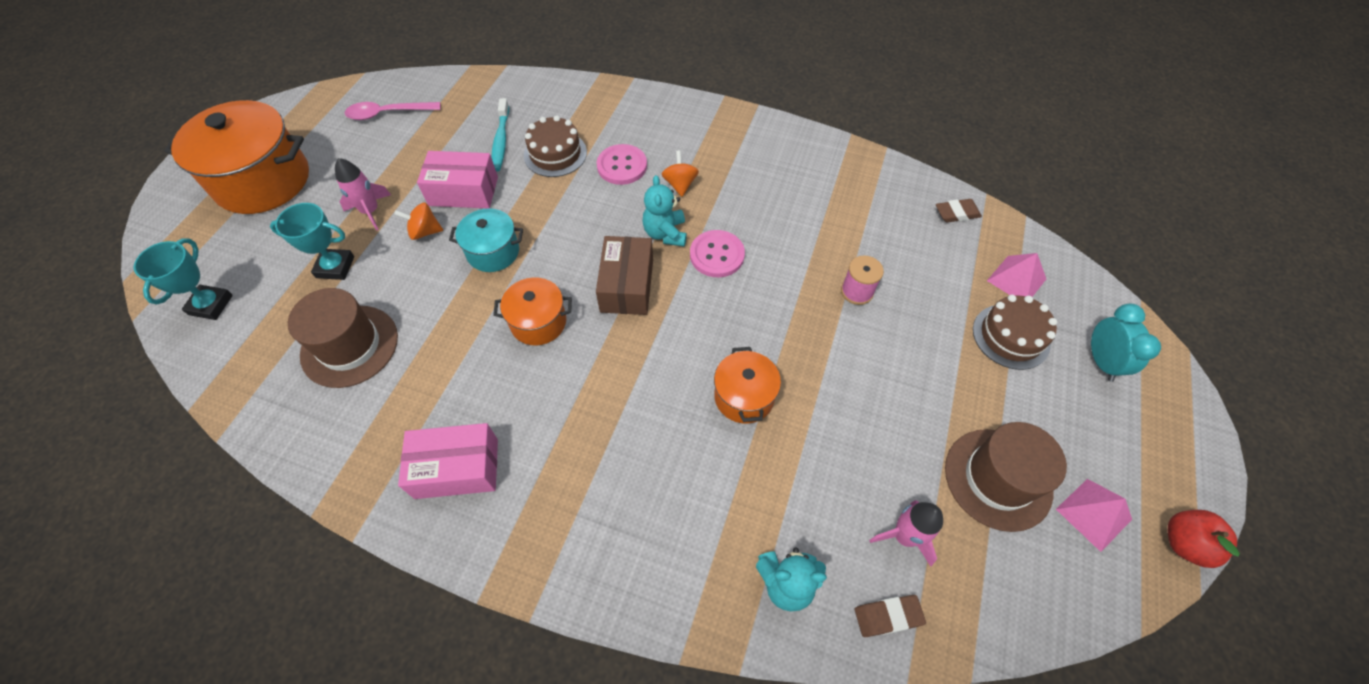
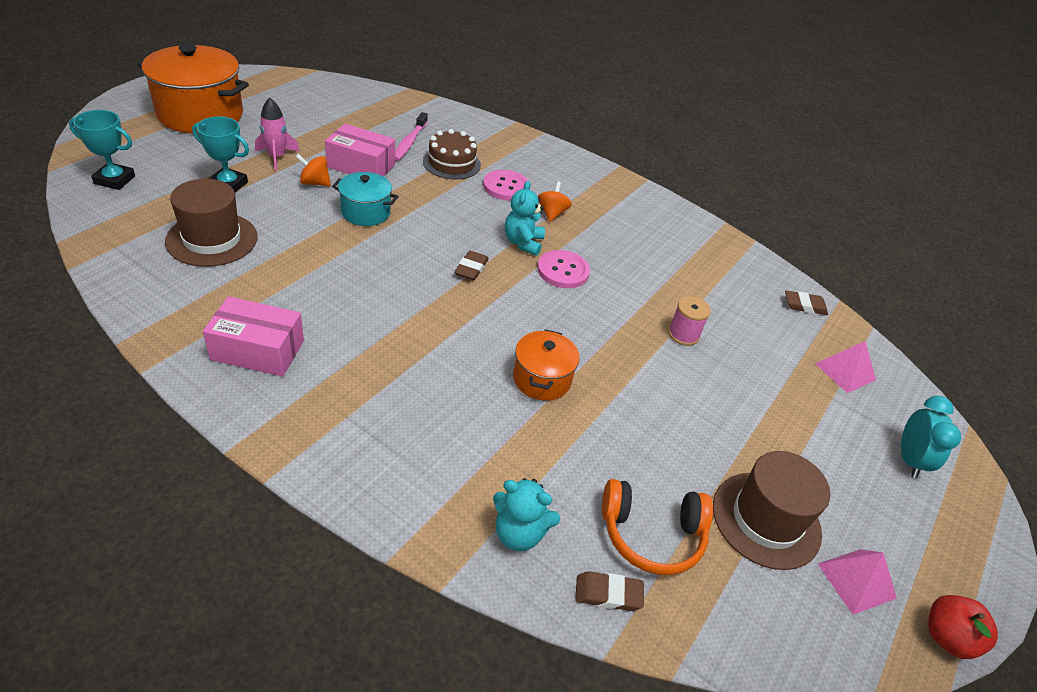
camera: 10 degrees right, 15 degrees down
turquoise trophy [134,238,233,320] -> turquoise trophy turned 75 degrees clockwise [69,110,135,190]
pink spoon [345,102,441,120] -> none
turquoise toothbrush [491,98,509,172] -> pink toothbrush [395,112,428,161]
orange pot [493,277,572,346] -> none
brown box [596,236,653,315] -> brown eraser [454,251,489,281]
pink rocket [869,500,943,567] -> orange headphones [602,479,713,575]
brown cake [973,295,1057,370] -> none

